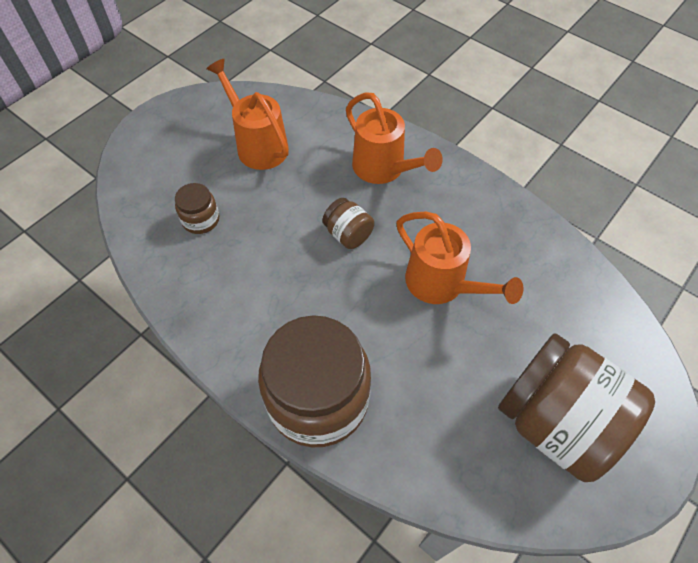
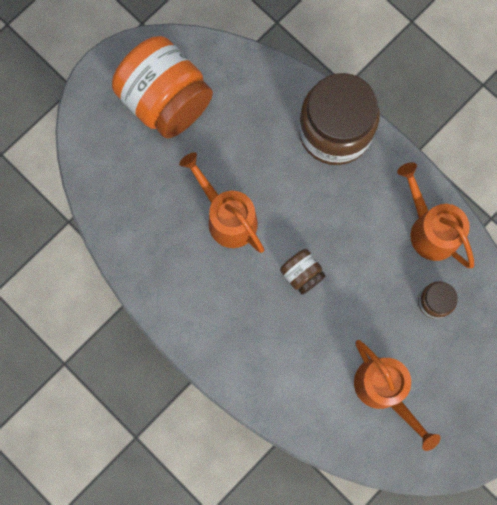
camera: 175 degrees left, 20 degrees up
orange watering can [346,92,443,184] -> orange watering can moved to [397,162,474,268]
brown jar [498,333,655,482] -> orange jar [112,36,213,139]

